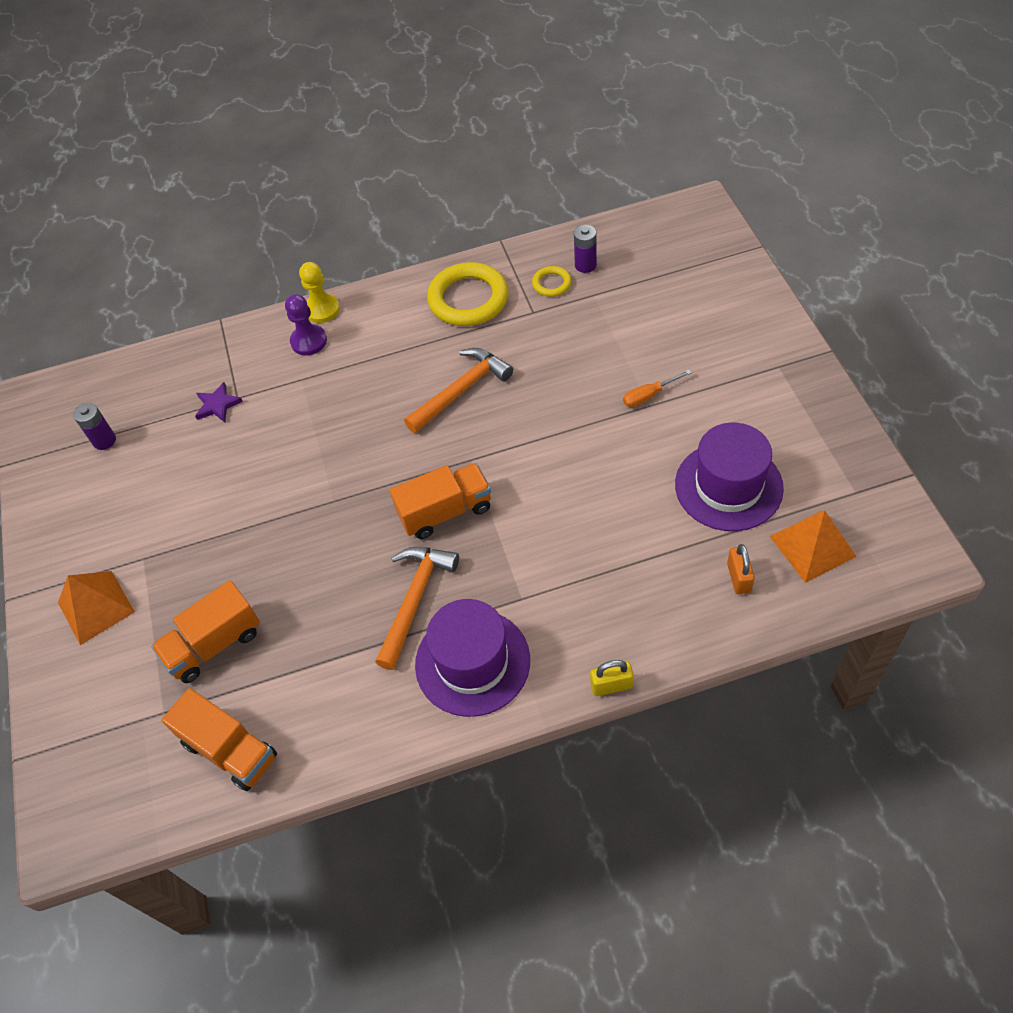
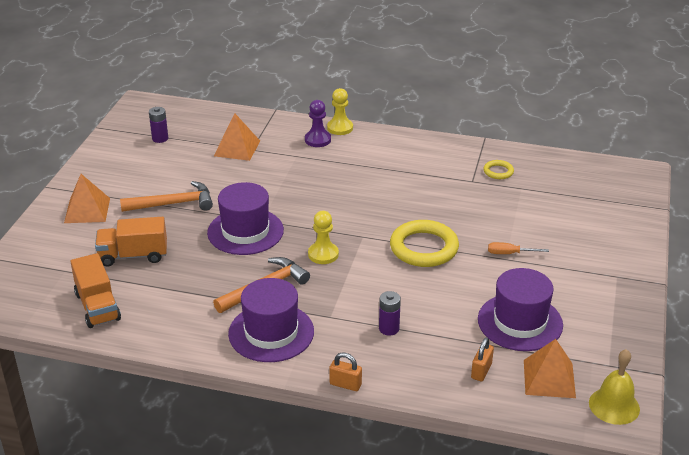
camera: 25 degrees right, 20 degrees down
purple star [195,382,243,422] -> orange pyramid [214,113,260,161]
orange truck [390,463,491,539] -> yellow pawn [308,211,339,264]
orange hammer [404,348,513,433] -> orange hammer moved to [120,181,213,212]
yellow ring [427,262,508,326] -> yellow ring moved to [390,220,459,267]
purple battery [574,225,597,273] -> purple battery moved to [379,291,401,336]
yellow padlock [590,660,634,696] -> orange padlock [329,352,362,391]
none -> purple hat [207,182,284,255]
none -> yellow bell [589,349,640,425]

